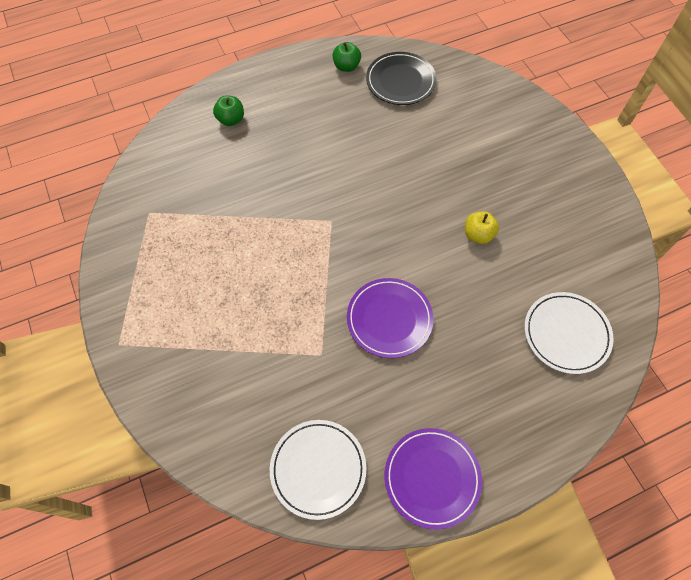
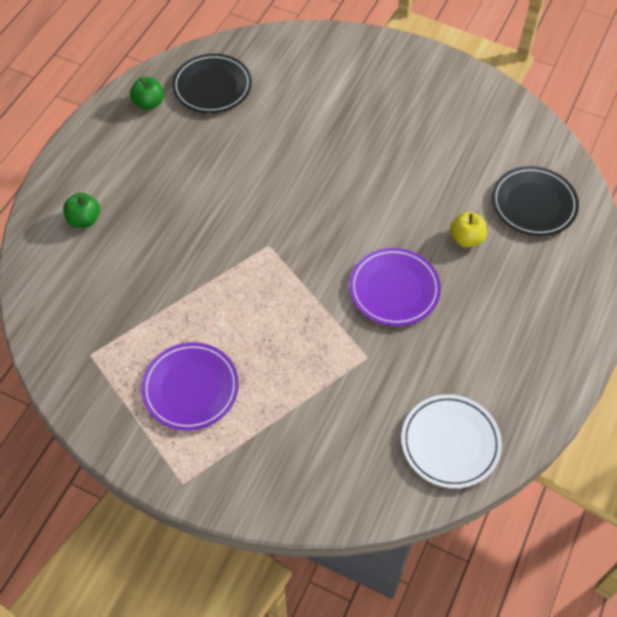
camera: 40 degrees left, 5 degrees down
purple plate [385,428,482,529] -> purple plate moved to [141,342,239,431]
yellow apple [465,211,499,244] -> yellow apple moved to [450,212,487,248]
white plate [524,292,614,374] -> black plate [492,166,579,236]

